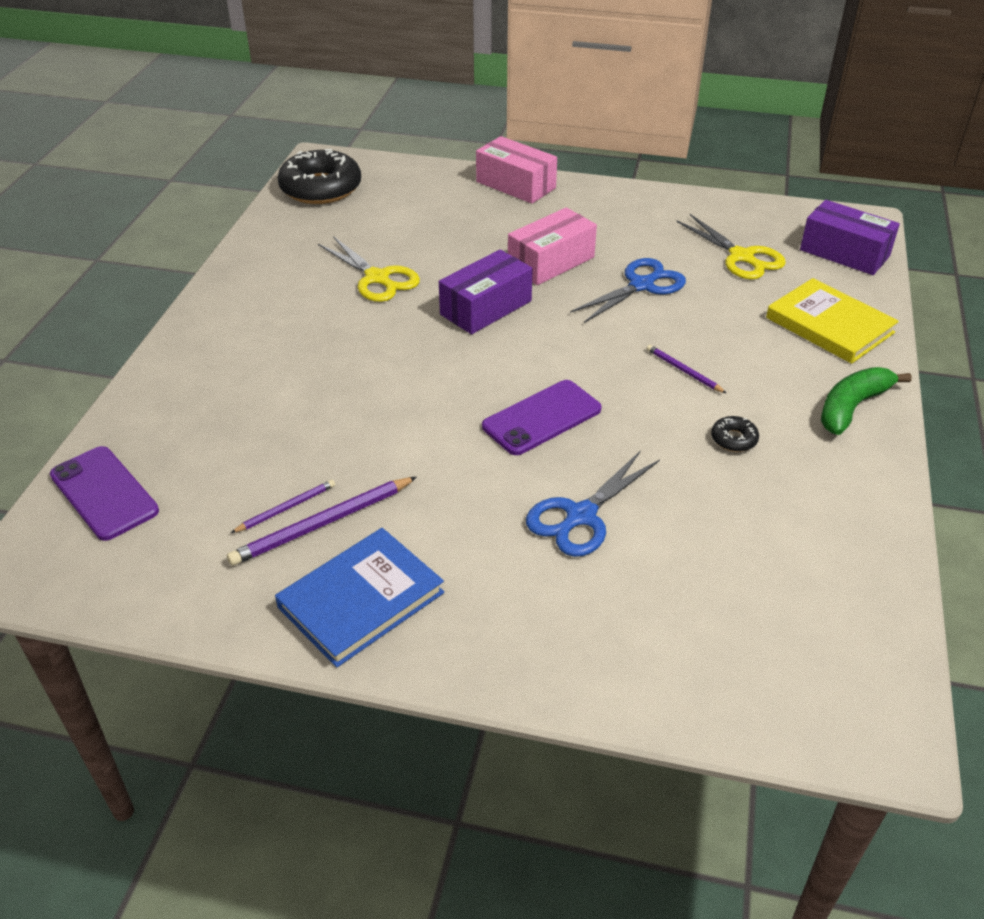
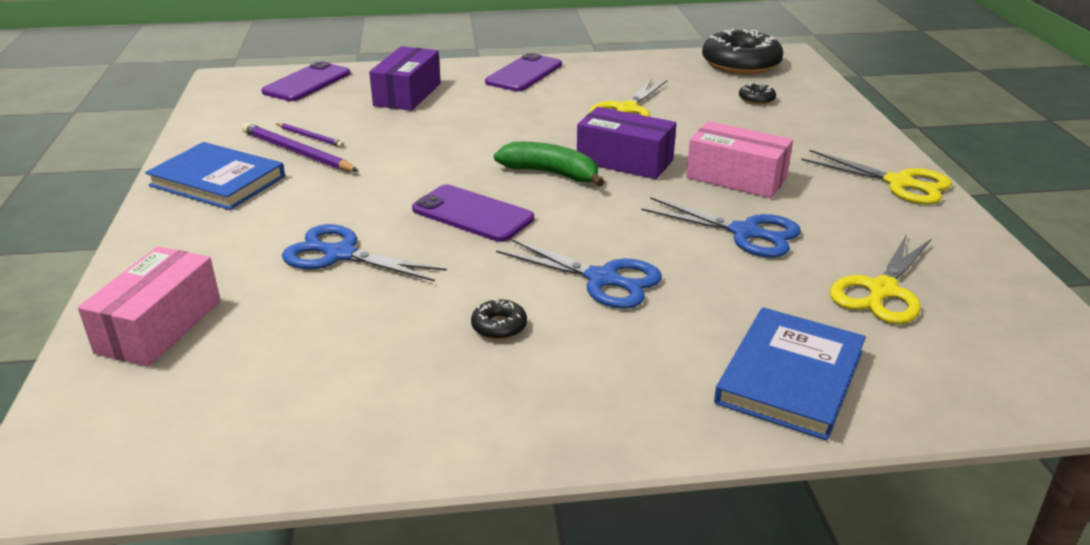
camera: 70 degrees right, 10 degrees down
pink box [476,136,557,204] -> pink box moved to [78,246,221,367]
purple pencil [647,345,726,393] -> blue scissors [496,238,662,309]
yellow book [766,278,899,364] -> blue book [714,307,866,440]
purple box [800,200,900,275] -> purple box moved to [369,46,441,111]
green banana [821,367,912,435] -> green banana moved to [494,142,604,187]
none -> purple phone [485,53,562,91]
none -> black donut [739,83,776,105]
none -> yellow scissors [801,150,952,204]

